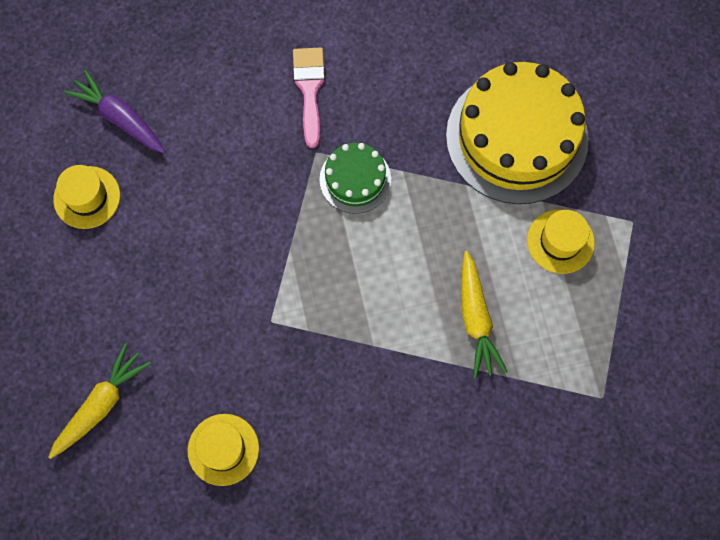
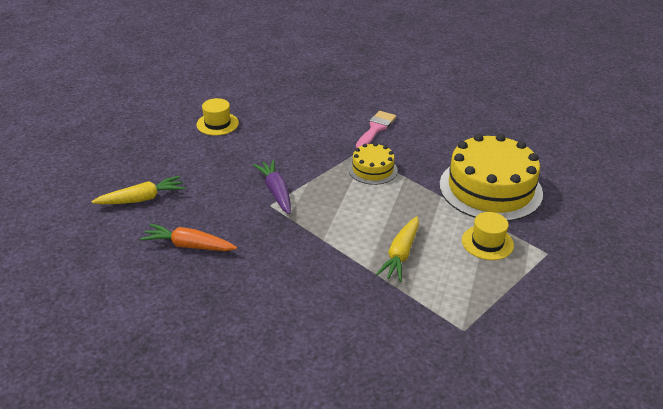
camera: 30 degrees right, 35 degrees down
purple carrot [64,70,166,153] -> purple carrot moved to [253,160,291,214]
yellow hat [188,414,259,486] -> orange carrot [140,224,237,251]
green cake [319,143,391,214] -> yellow cake [348,143,398,185]

